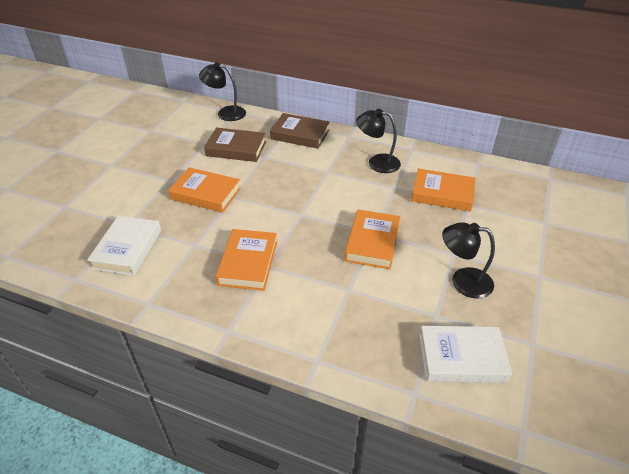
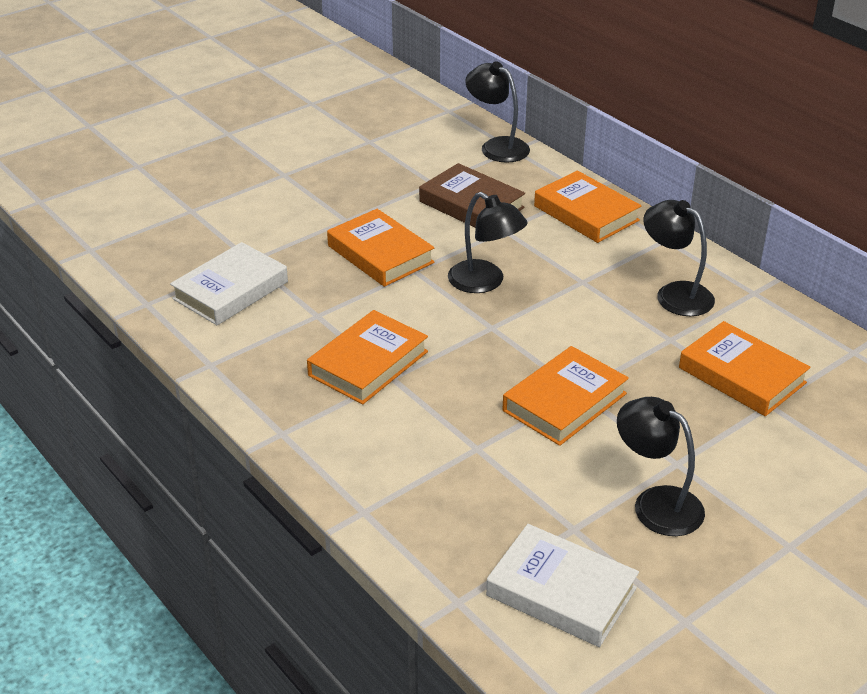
camera: 30 degrees right, 5 degrees down
brown book [270,113,330,149] -> orange book [534,171,641,243]
none -> black lamp [448,192,528,293]

